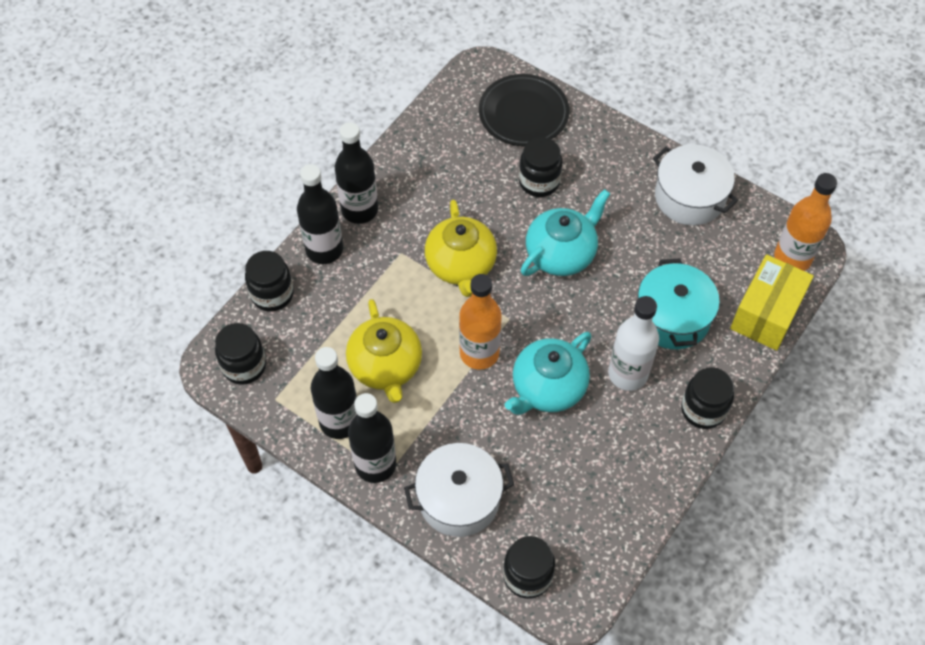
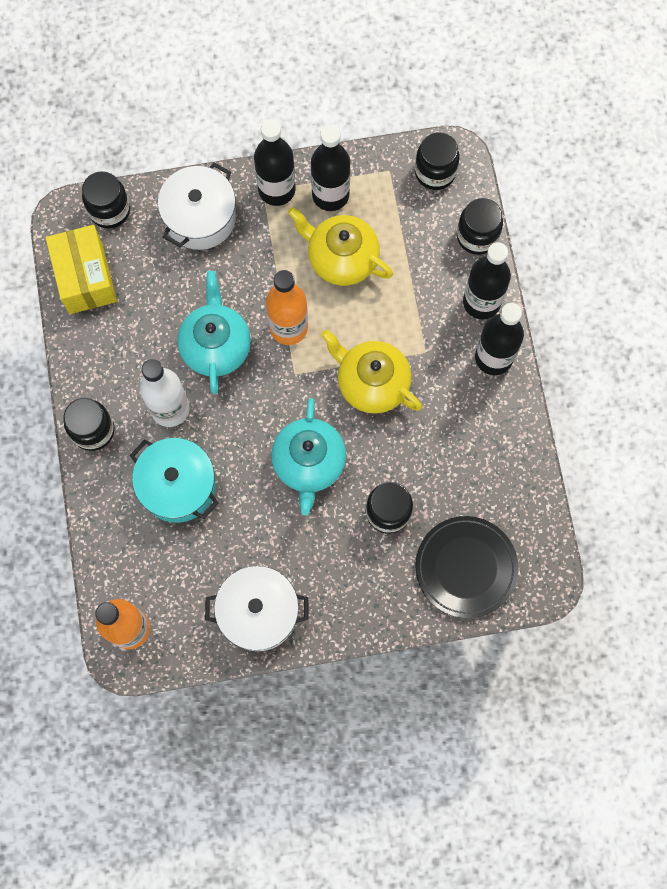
camera: 135 degrees right, 15 degrees up
yellow box [730,254,814,351] -> yellow box moved to [46,225,117,314]

